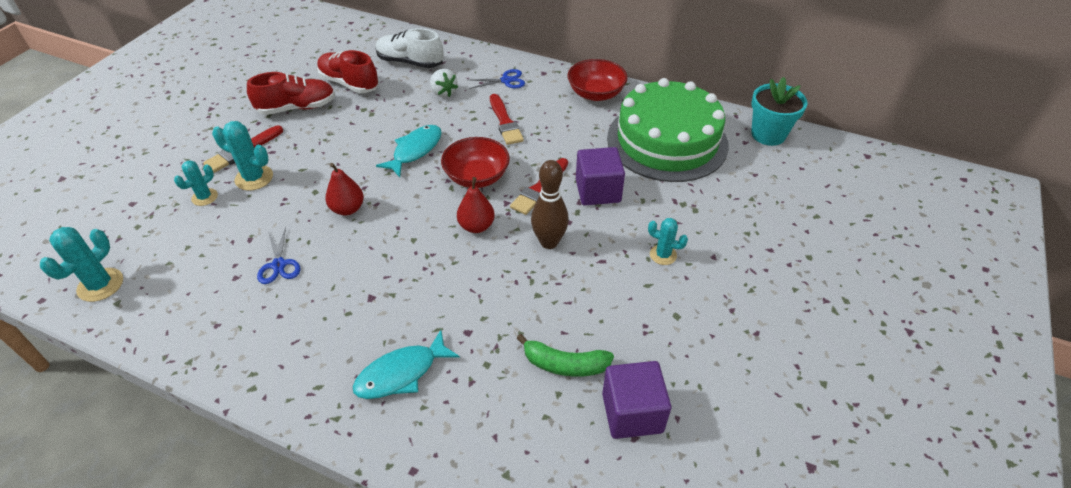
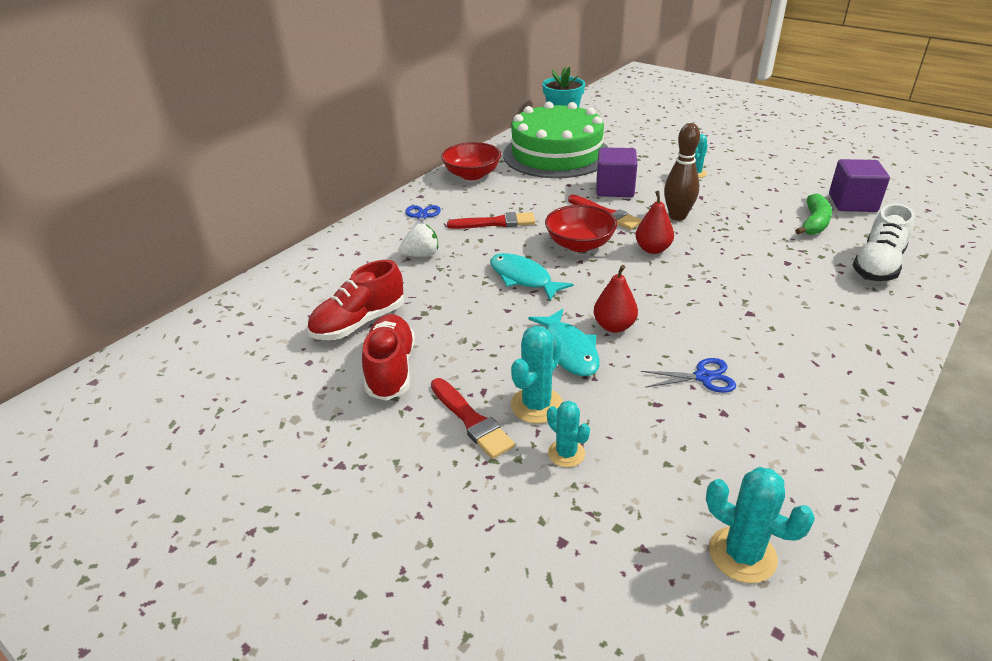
camera: 75 degrees left, 10 degrees down
turquoise fish [353,330,460,399] -> turquoise fish moved to [528,309,600,376]
white shoe [376,28,444,68] -> white shoe moved to [853,203,915,281]

